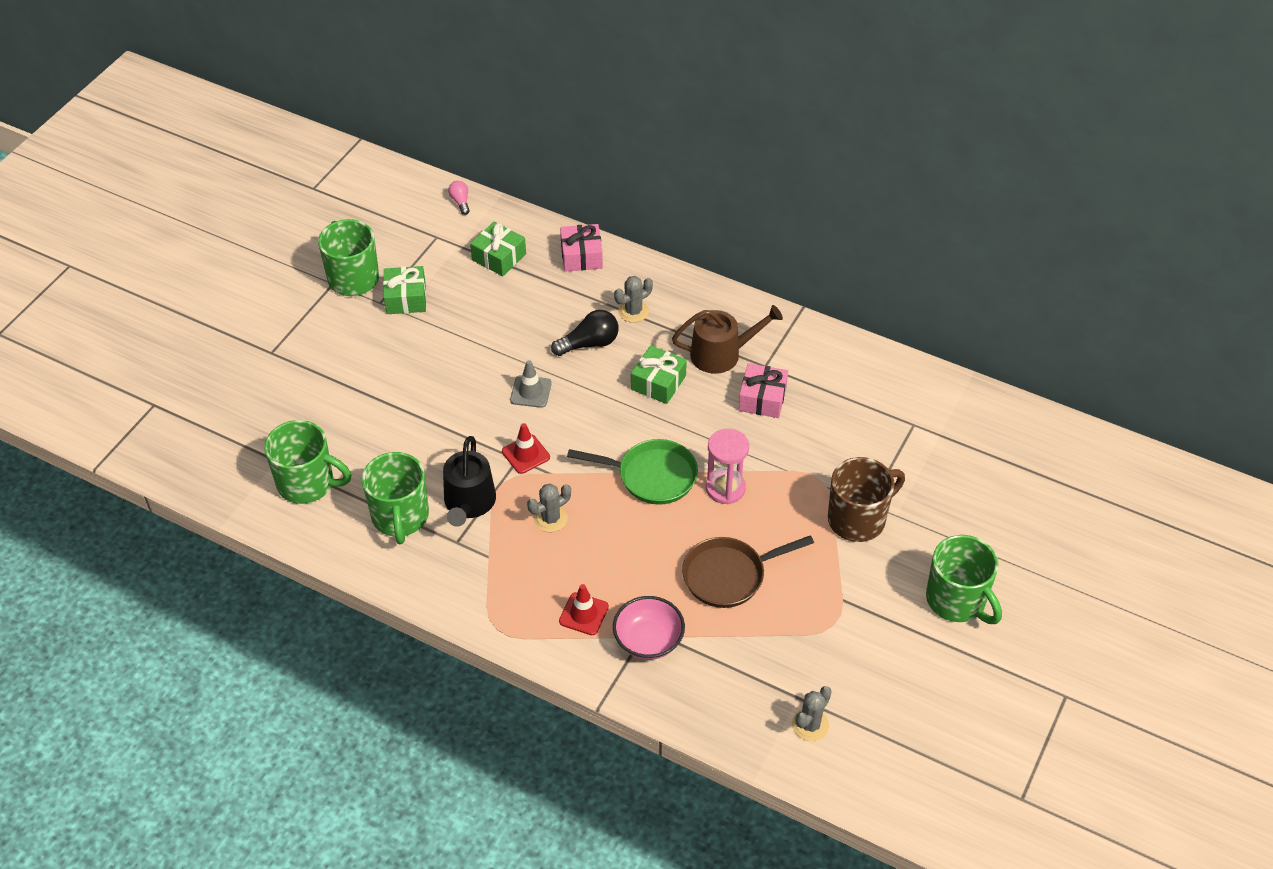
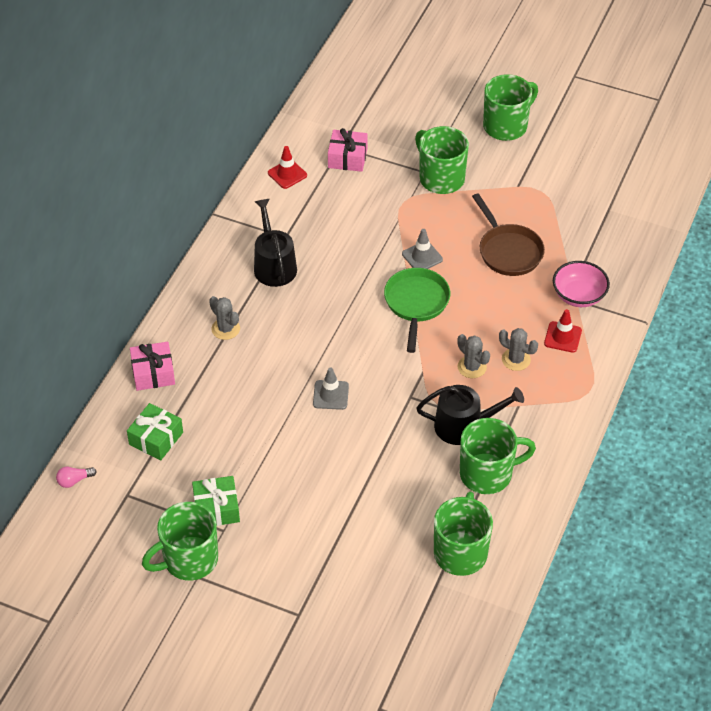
camera: 95 degrees left, 0 degrees up
red traffic cone [502,423,550,474] -> red traffic cone moved to [268,146,307,189]
black light bulb [551,310,619,356] -> none
green gift [631,345,687,404] -> none
brown watering can [672,305,783,374] -> black watering can [254,199,297,287]
pink hourglass [706,429,749,504] -> grey traffic cone [402,229,443,269]
pink gift [738,363,788,418] -> pink gift moved to [328,128,368,172]
grey cactus [792,686,832,741] -> grey cactus moved to [499,328,538,371]
brown mug [828,457,905,542] -> green mug [415,126,469,194]

